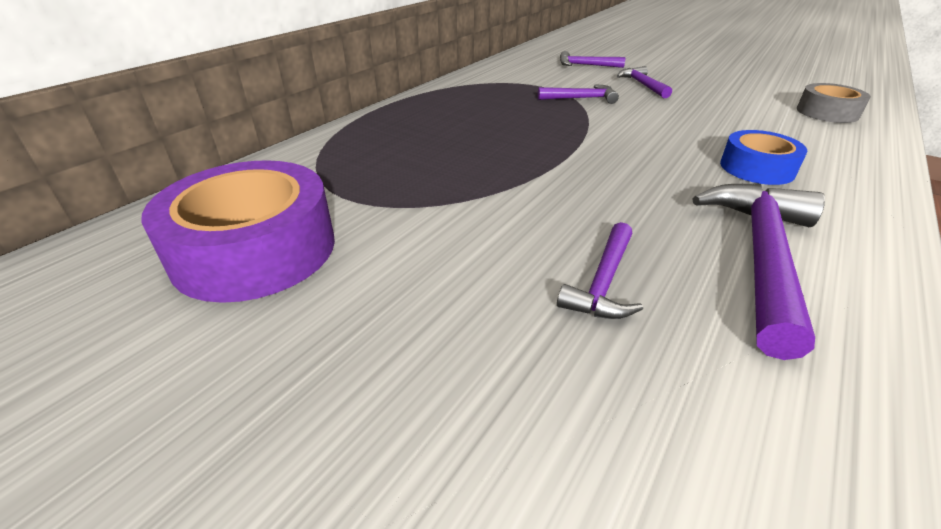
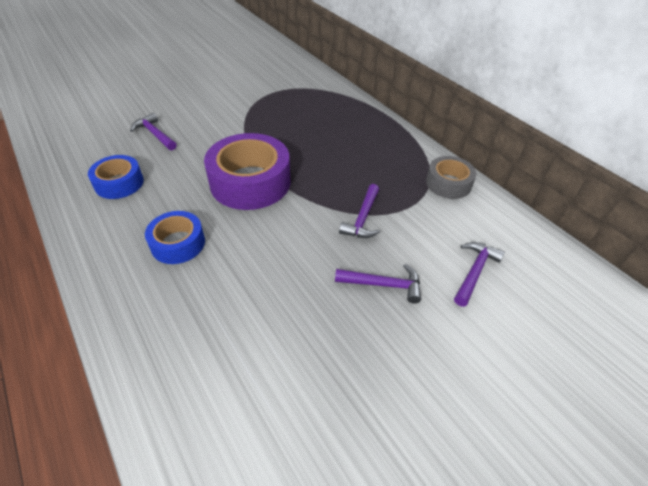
camera: 110 degrees right, 10 degrees up
purple tape [141,160,335,303] -> purple tape moved to [204,133,291,210]
purple hammer [692,184,825,360] -> blue tape [88,155,144,199]
grey tape [797,83,871,123] -> grey tape moved to [426,156,477,199]

